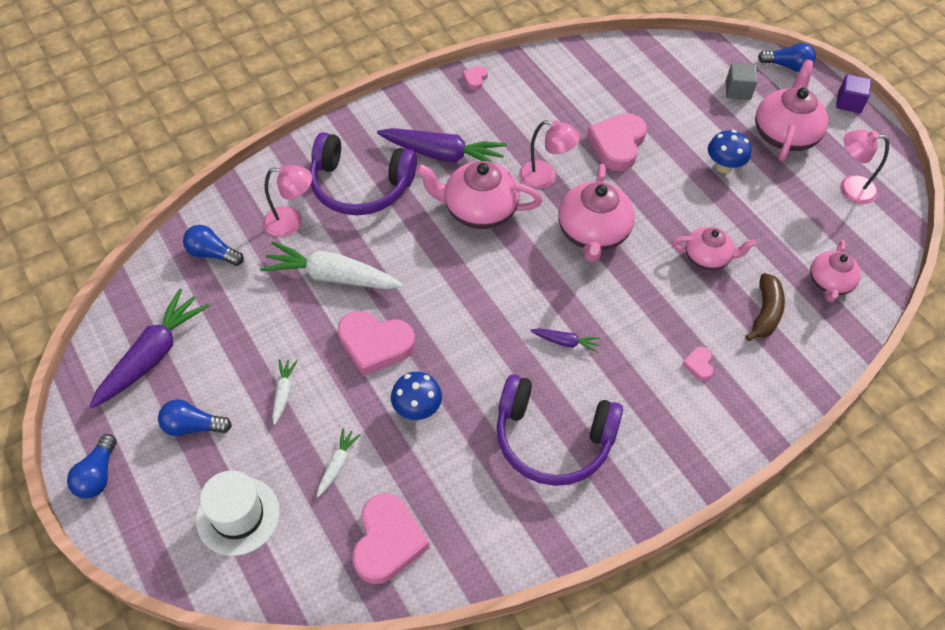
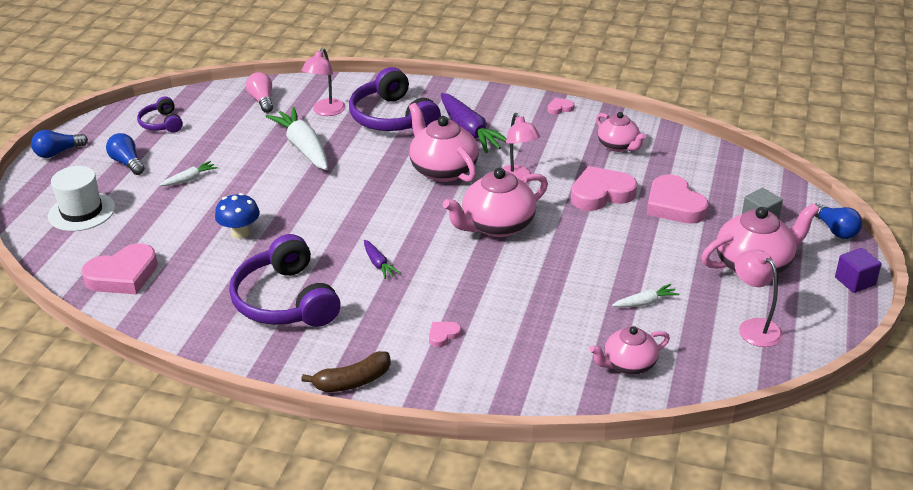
camera: 50 degrees right, 20 degrees down
purple carrot [89,289,209,408] -> purple headphones [137,97,183,133]
blue light bulb [183,225,244,266] -> pink light bulb [246,72,273,113]
pink lamp [263,165,312,237] -> pink lamp turned 60 degrees clockwise [301,48,346,116]
white carrot [317,428,360,497] -> white carrot moved to [612,284,679,307]
pink heart [338,311,415,376] -> pink heart moved to [647,174,709,224]
pink teapot [672,227,756,271] -> pink teapot moved to [596,112,646,152]
blue mushroom [708,130,751,173] -> none
brown banana [745,273,785,341] -> brown banana moved to [301,351,391,392]

